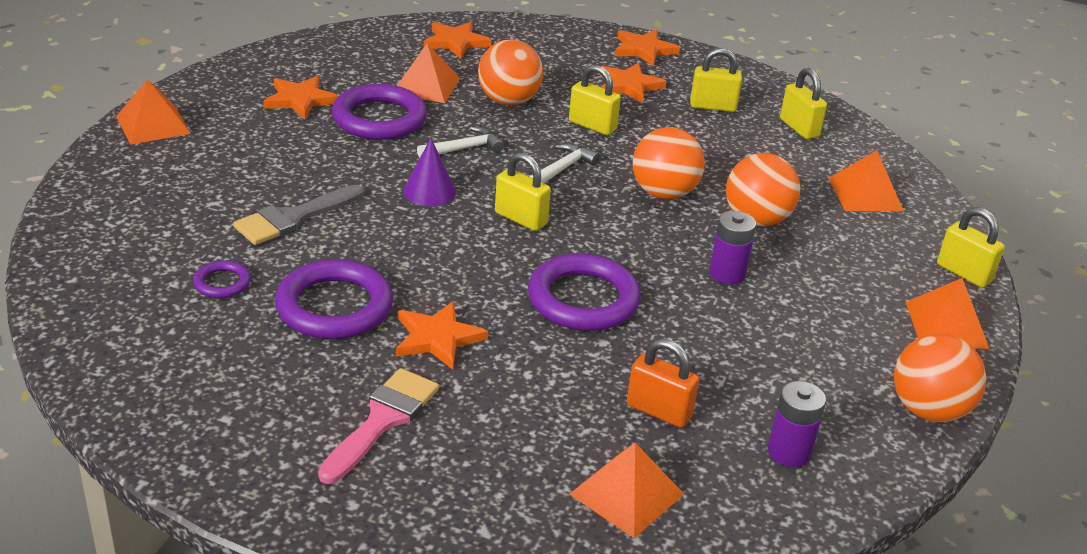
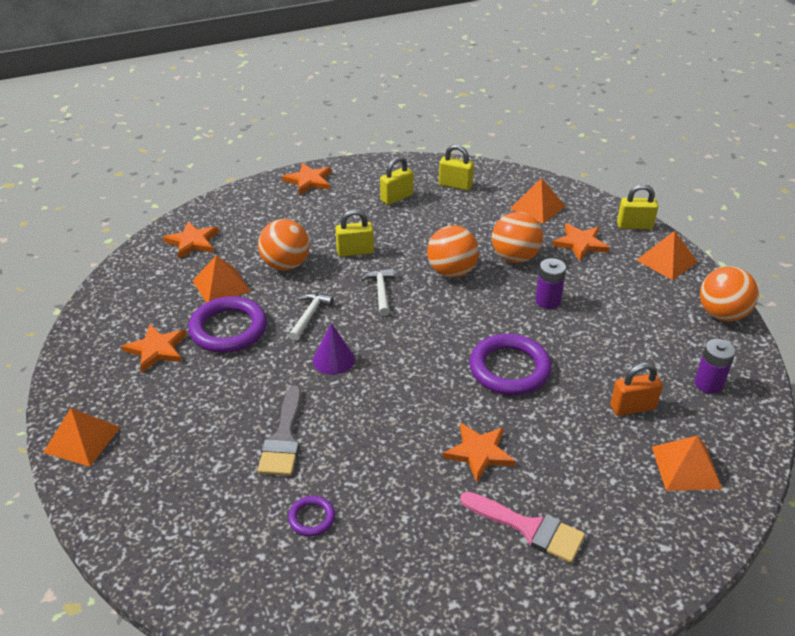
camera: 40 degrees left, 5 degrees up
purple ring [275,259,393,339] -> none
pink brush [318,368,439,484] -> pink brush turned 135 degrees clockwise [460,491,585,563]
yellow padlock [495,152,551,231] -> none
orange star [599,63,666,103] -> orange star moved to [552,223,610,261]

